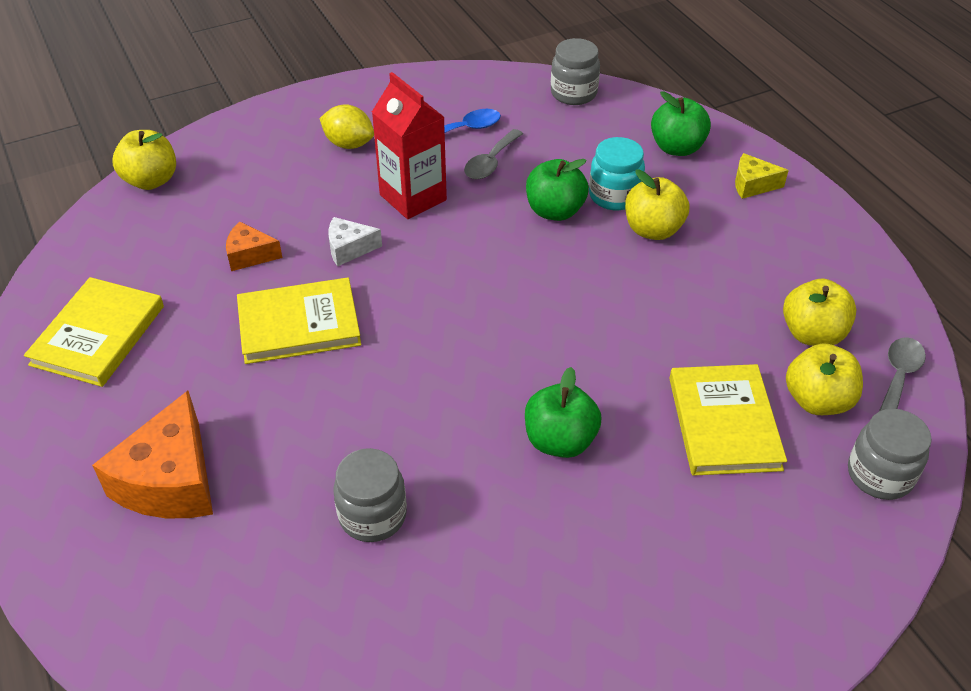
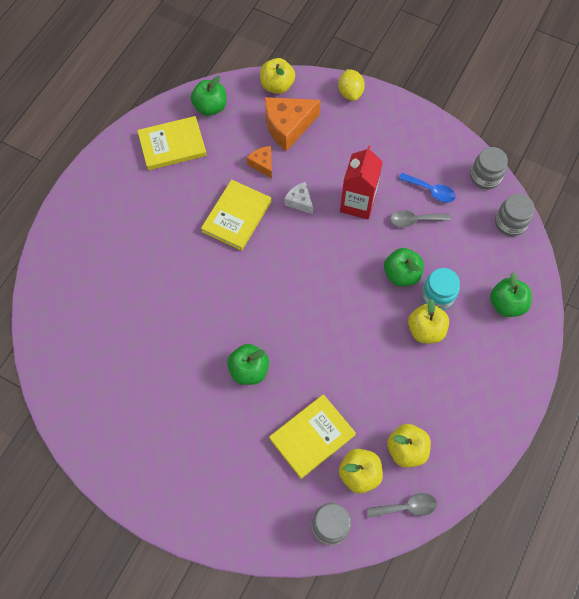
camera: 55 degrees right, 20 degrees up
orange cheese [92,391,213,518] -> orange cheese moved to [265,97,321,151]
yellow book [237,278,361,364] -> yellow book turned 75 degrees clockwise [201,180,271,251]
yellow lemon [319,104,374,149] -> yellow lemon moved to [338,69,365,101]
grey jar [333,448,407,542] -> grey jar moved to [470,147,508,190]
yellow cheese [735,153,789,199] -> none
none -> green apple [191,76,227,116]

